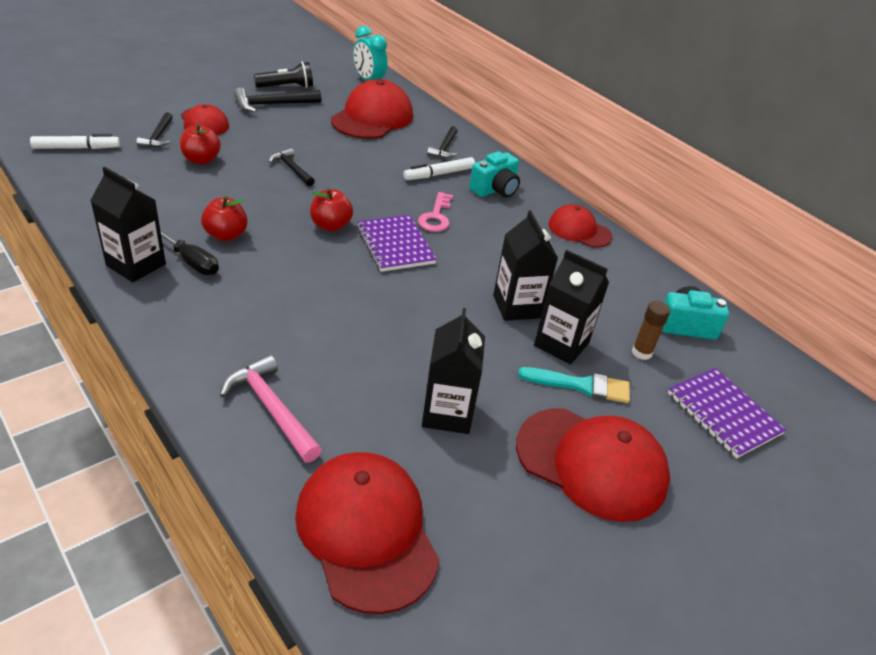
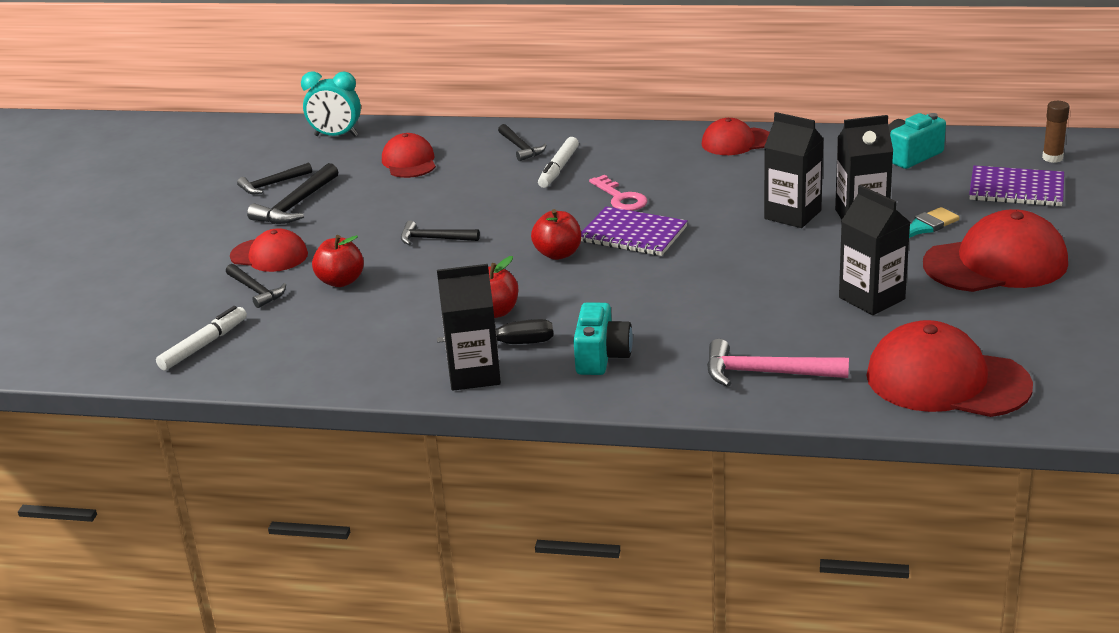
camera: 35 degrees left, 10 degrees down
black flashlight [254,62,313,88] -> black hammer [237,162,312,194]
red cap [331,79,413,139] -> red cap [382,133,436,178], size x0.59
turquoise camera [469,151,520,198] -> turquoise camera moved to [573,302,633,375]
brown glue stick [632,301,670,360] -> brown glue stick moved to [1042,101,1070,163]

